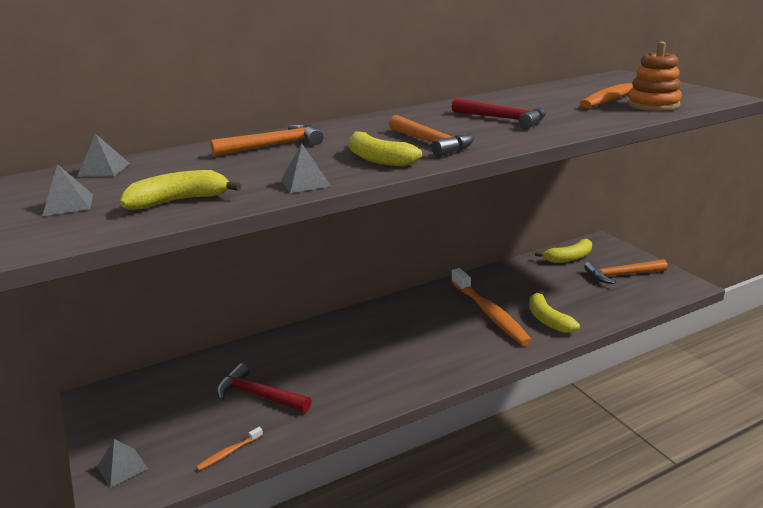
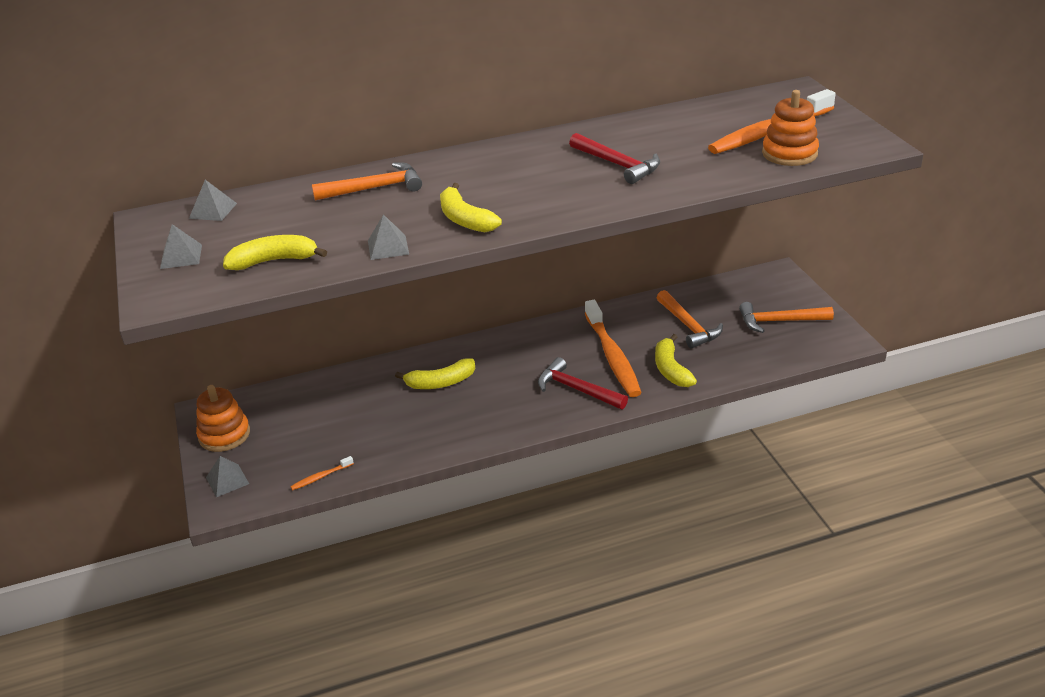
camera: 10 degrees right, 10 degrees up
red hammer [217,363,311,412] -> red hammer moved to [538,357,628,409]
orange hammer [389,115,474,157] -> orange hammer moved to [657,290,723,349]
yellow banana [535,239,592,263] -> yellow banana moved to [395,358,475,389]
none -> orange stacking toy [196,385,250,452]

